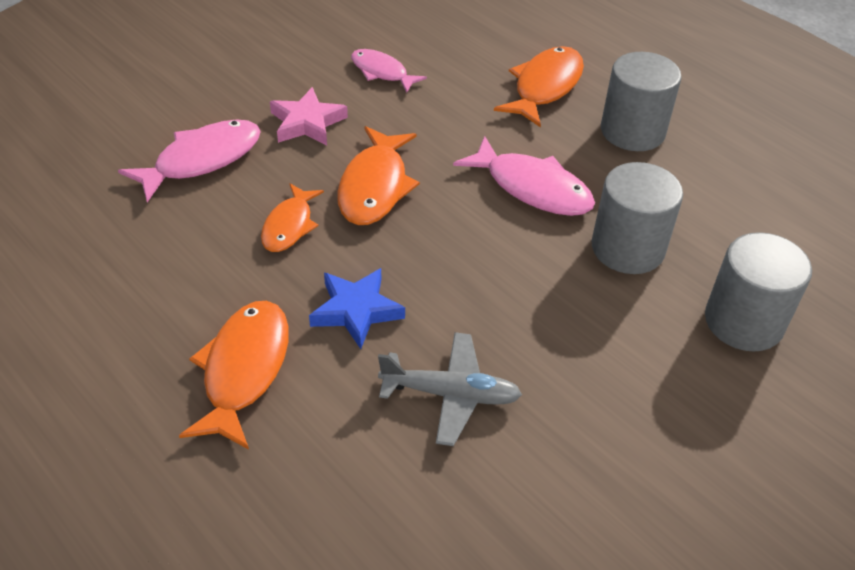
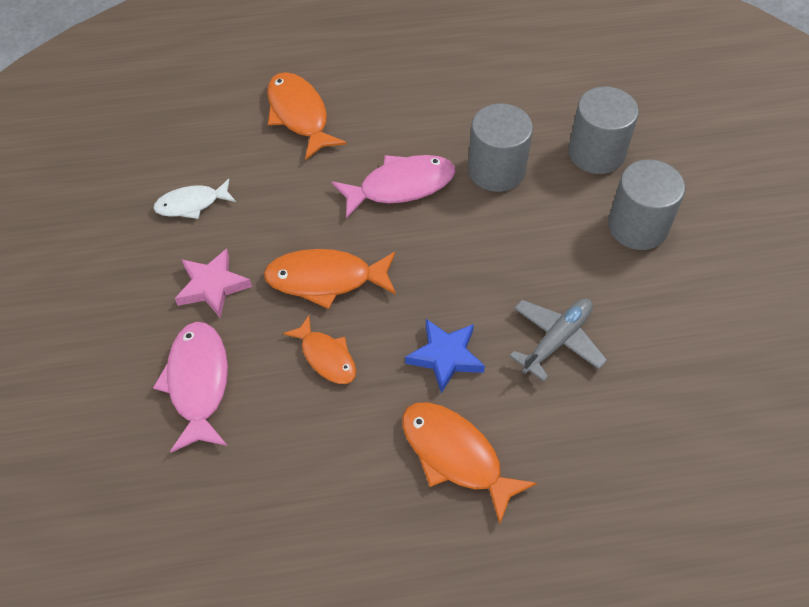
camera: 55 degrees left, 10 degrees up
orange fish [337,126,420,225] -> orange fish turned 135 degrees clockwise [263,249,396,309]
pink fish [351,49,427,93] -> white fish [153,179,236,219]
grey cylinder [601,52,682,151] -> grey cylinder moved to [608,160,685,250]

